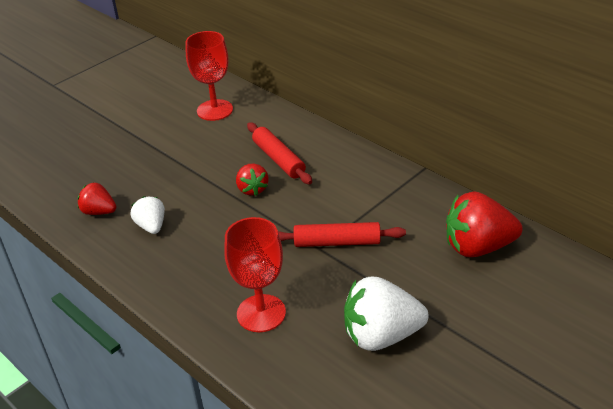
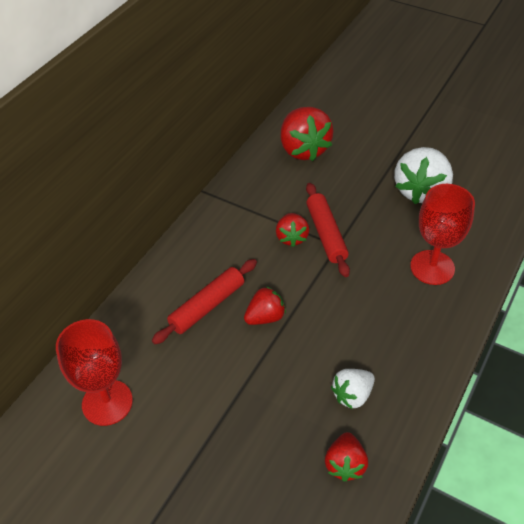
camera: 105 degrees left, 10 degrees up
white strawberry [344,277,429,351] -> white strawberry turned 45 degrees clockwise [394,147,453,204]
none -> red strawberry [276,213,309,247]

